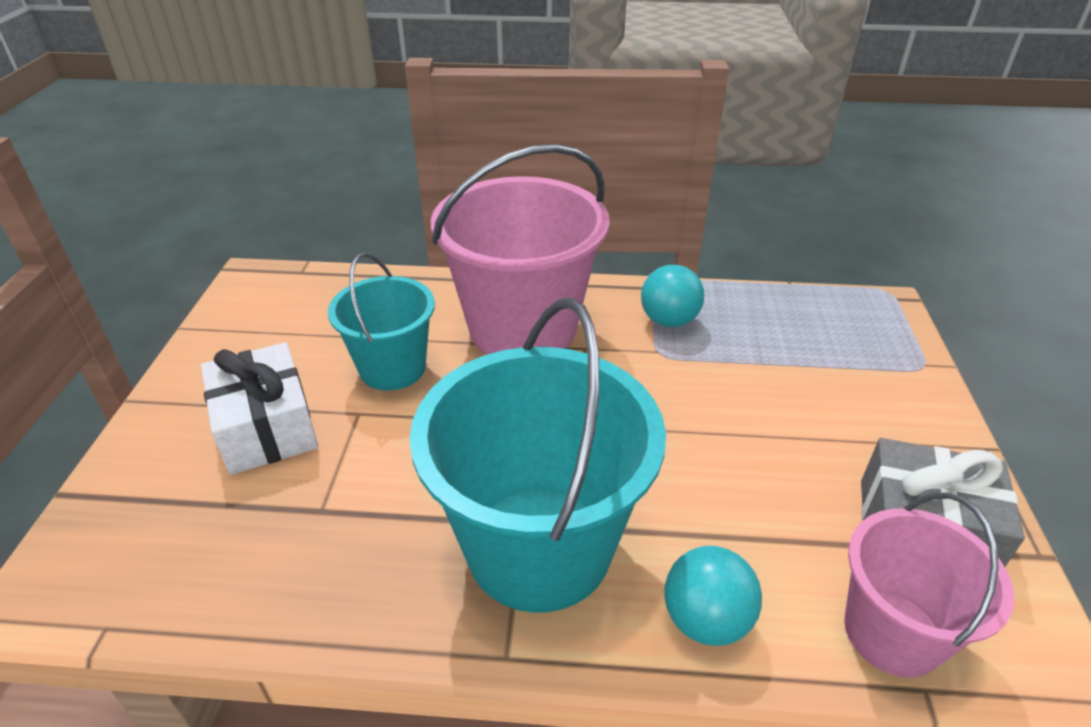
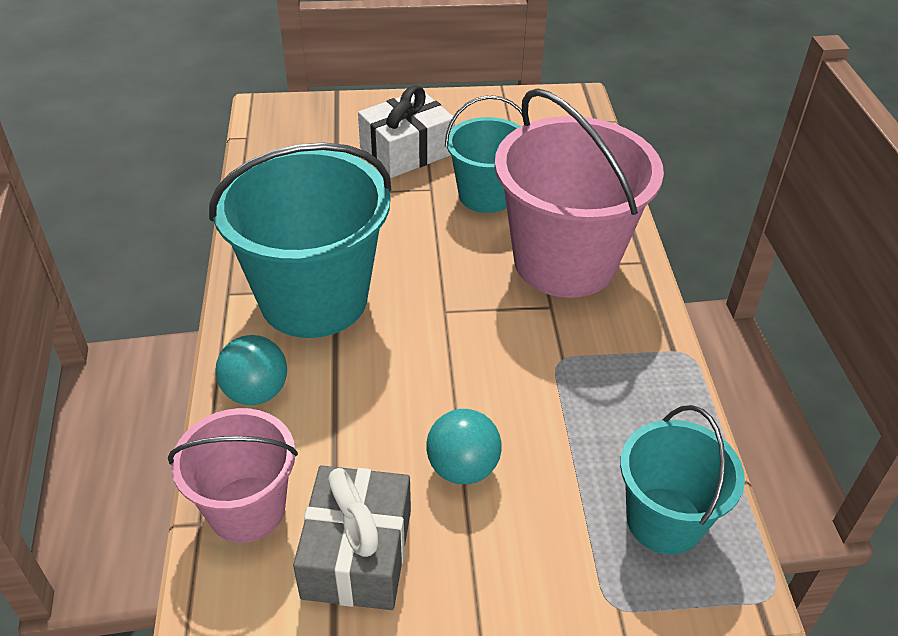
camera: 80 degrees right, 5 degrees up
turquoise ball [641,265,704,327] -> turquoise ball moved to [426,409,502,484]
none -> turquoise bucket [620,405,745,555]

